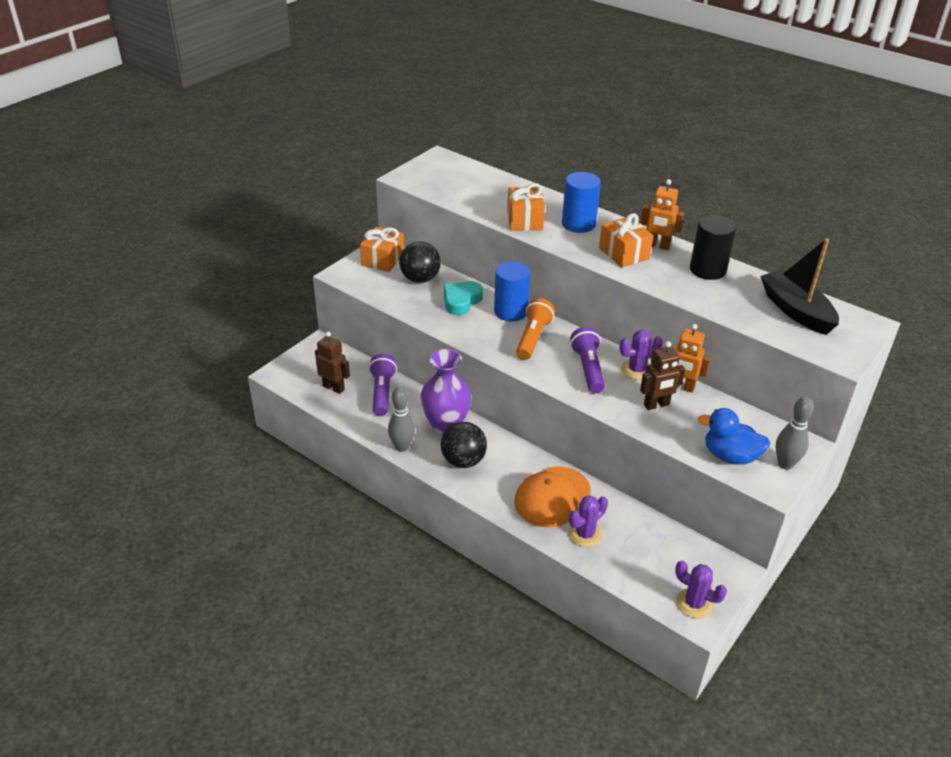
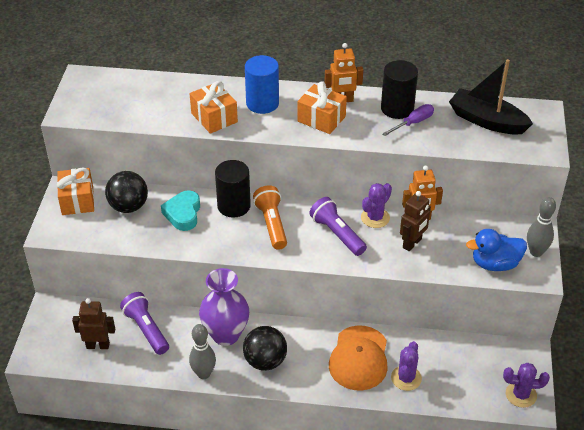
camera: 30 degrees left, 5 degrees up
blue cylinder [494,261,531,321] -> black cylinder [215,160,251,218]
none -> purple screwdriver [382,104,434,136]

